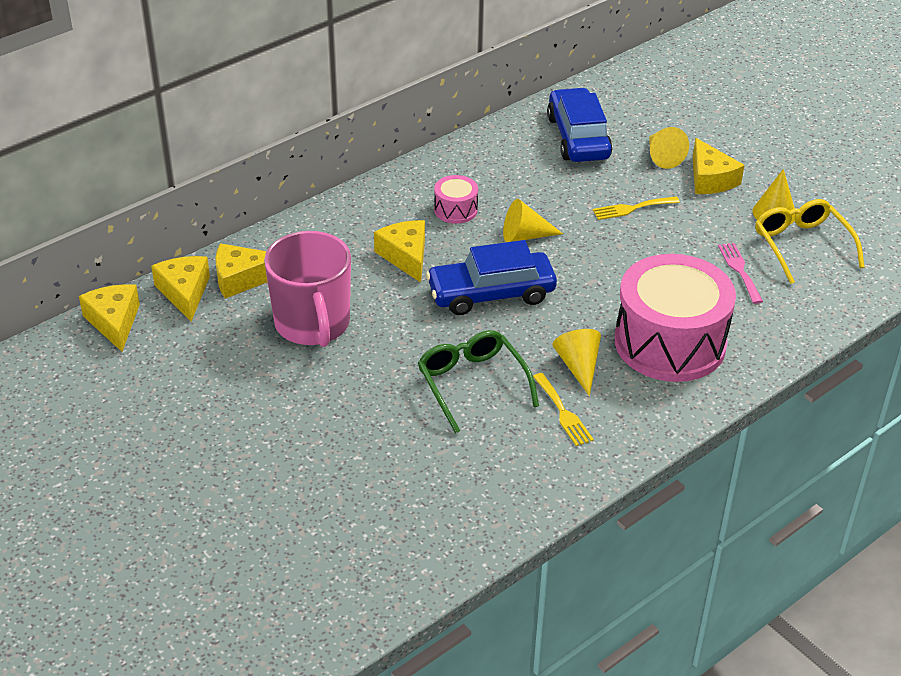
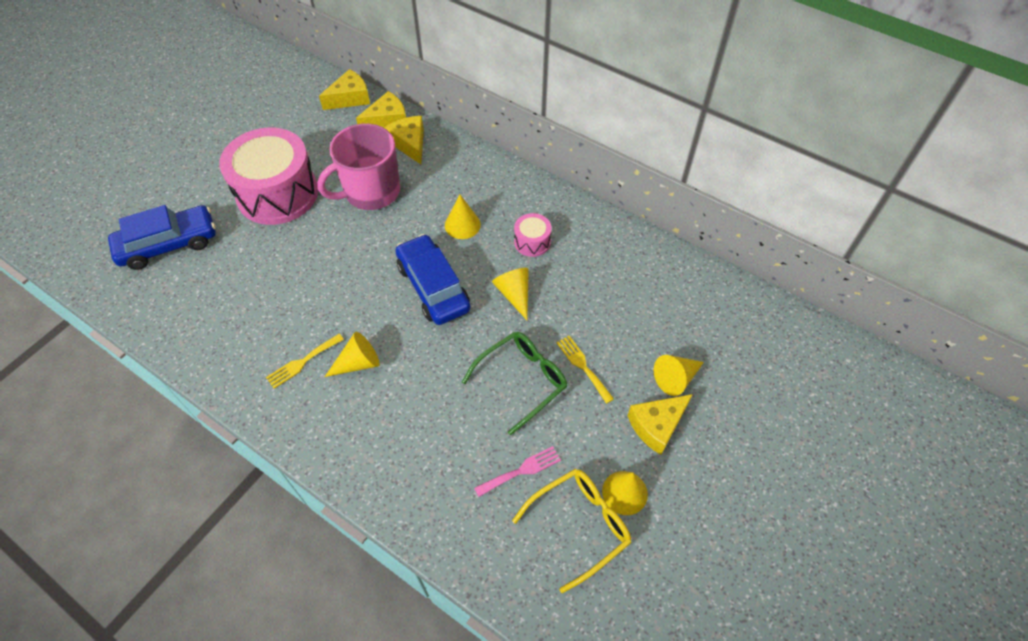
camera: 75 degrees right, 15 degrees up
yellow cheese [374,220,425,283] -> yellow cone [445,194,481,239]
green glasses [418,330,539,434] -> green glasses moved to [462,332,567,435]
blue car [547,87,612,162] -> blue car moved to [108,205,216,270]
pink drum [615,254,736,382] -> pink drum moved to [219,128,318,225]

